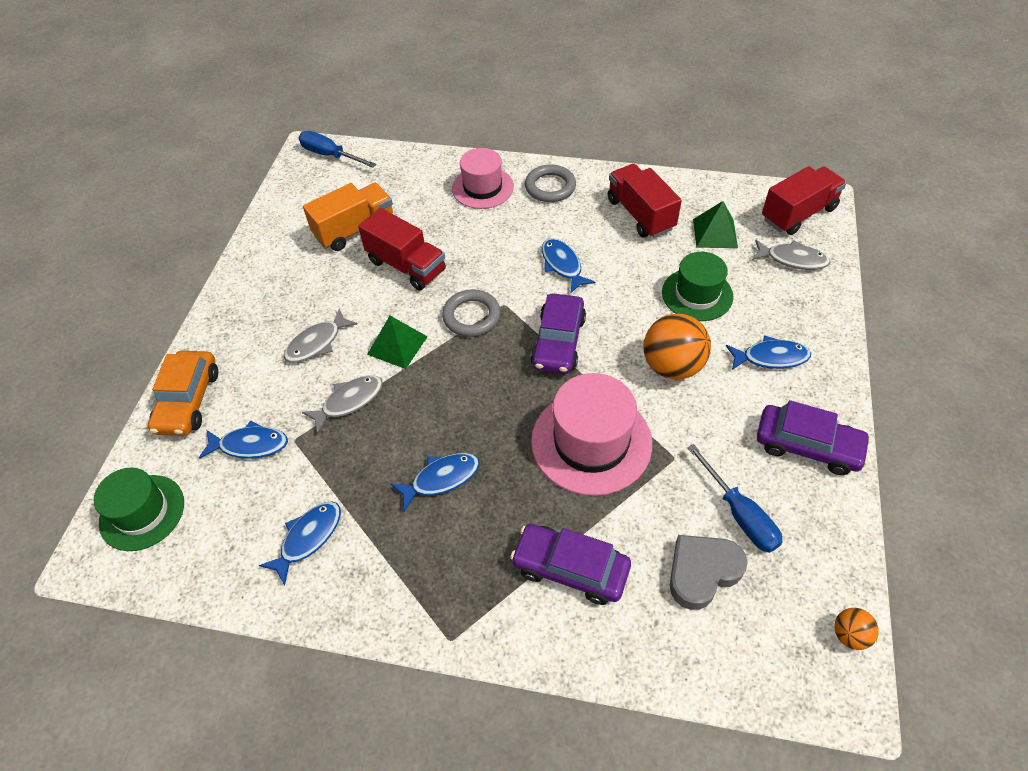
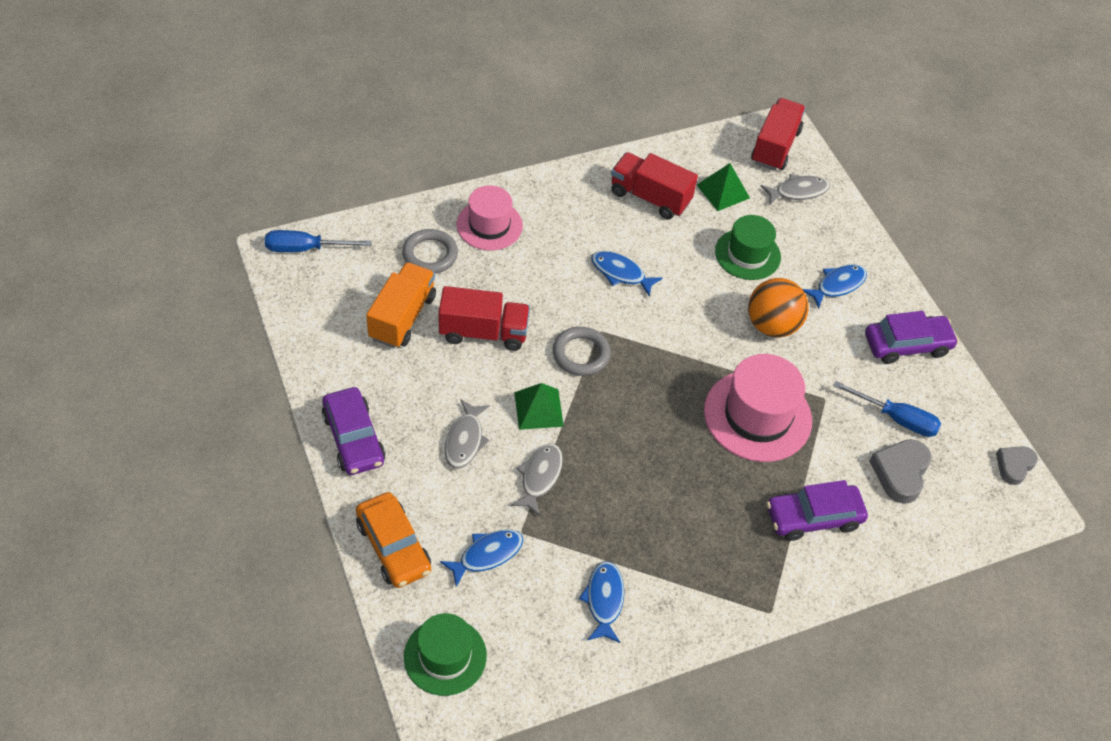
camera: 40 degrees left, 0 degrees up
blue fish [391,453,480,511] -> none
grey ring [525,164,576,202] -> grey ring moved to [402,229,458,274]
purple car [530,293,586,374] -> purple car moved to [322,387,385,475]
orange ball [834,608,879,650] -> grey heart [996,446,1038,485]

